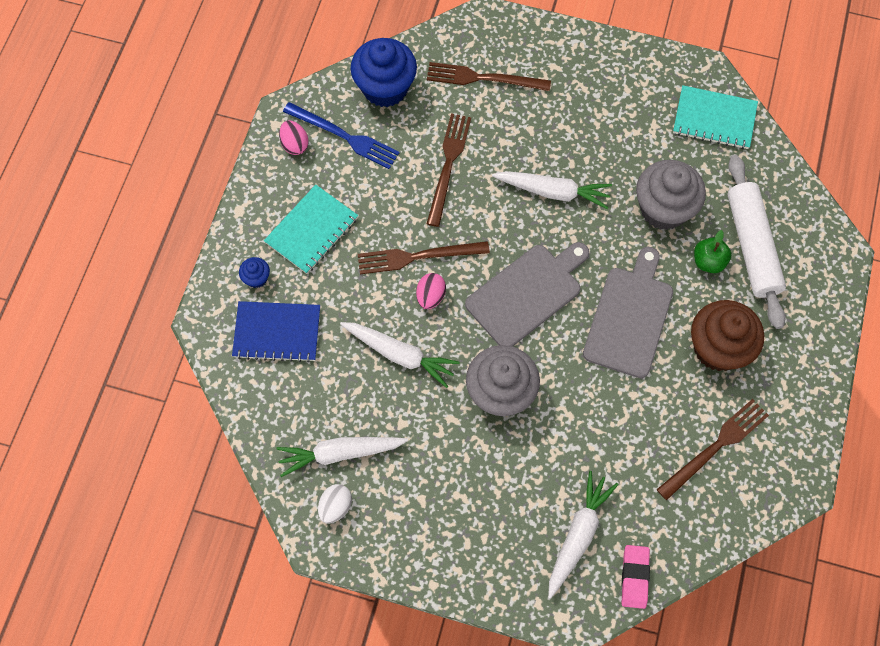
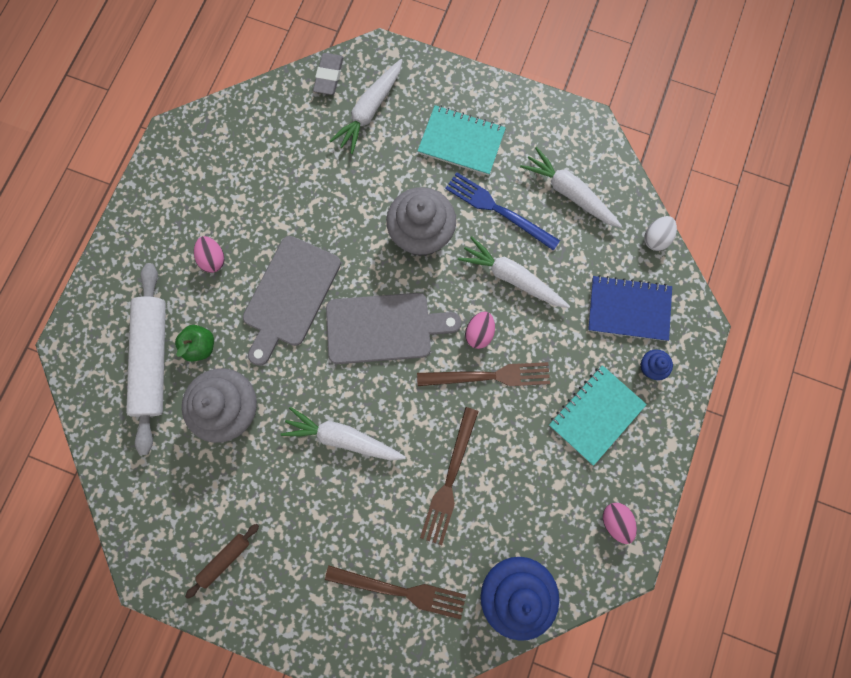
camera: 175 degrees left, 10 degrees up
white carrot [276,437,408,477] -> white carrot turned 135 degrees counterclockwise [520,147,622,228]
blue fork [283,102,400,169] -> blue fork moved to [445,172,560,251]
white egg [318,484,352,523] -> white egg moved to [644,216,677,251]
grey cutting board [465,242,589,347] -> grey cutting board turned 150 degrees counterclockwise [326,293,462,364]
pink eraser [622,545,650,609] -> grey eraser [313,53,344,95]
brown fork [656,399,769,500] -> none
turquoise notebook [673,85,758,149] -> turquoise notebook moved to [418,105,506,176]
brown cupcake [691,300,764,371] -> pink egg [194,236,224,273]
none -> brown rolling pin [185,524,259,599]

